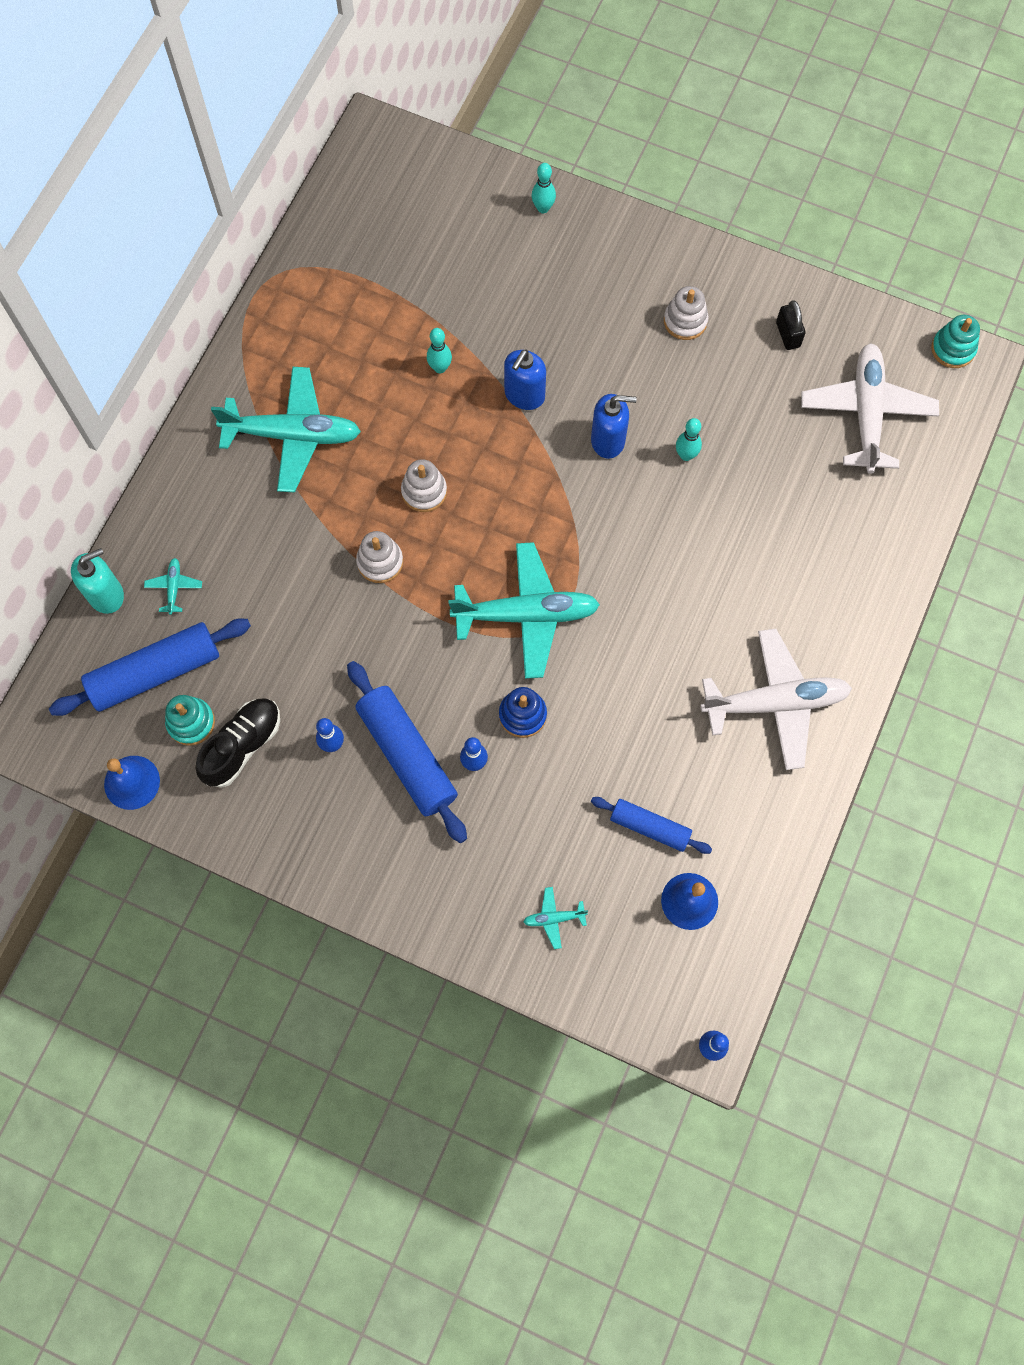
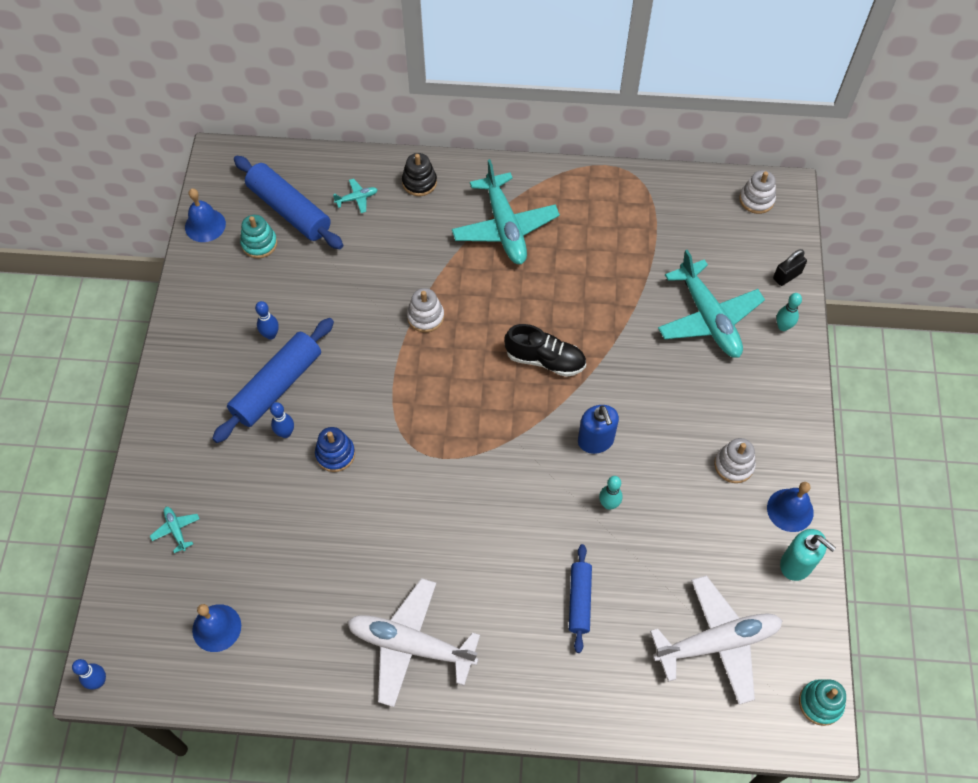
camera: 70 degrees right, 10 degrees down
turquoise soap dispenser [71,548,124,614] -> turquoise soap dispenser moved to [780,529,836,581]
black shoe [196,698,280,788] -> black shoe moved to [505,324,586,377]
white stacking toy [401,459,447,512] -> white stacking toy moved to [739,170,776,214]
turquoise bowling pin [427,328,452,373] -> none
turquoise plane [448,542,600,679] -> turquoise plane moved to [658,250,765,358]
blue soap dispenser [504,349,546,410] -> none
blue rolling pin [591,797,712,854] -> blue rolling pin moved to [569,544,592,653]
white plane [700,629,852,770] -> white plane turned 135 degrees clockwise [347,578,480,707]
black padlock [776,300,806,350] -> black padlock moved to [773,249,807,286]
none -> black stacking toy [402,153,437,196]
none -> blue bell [767,482,814,532]

